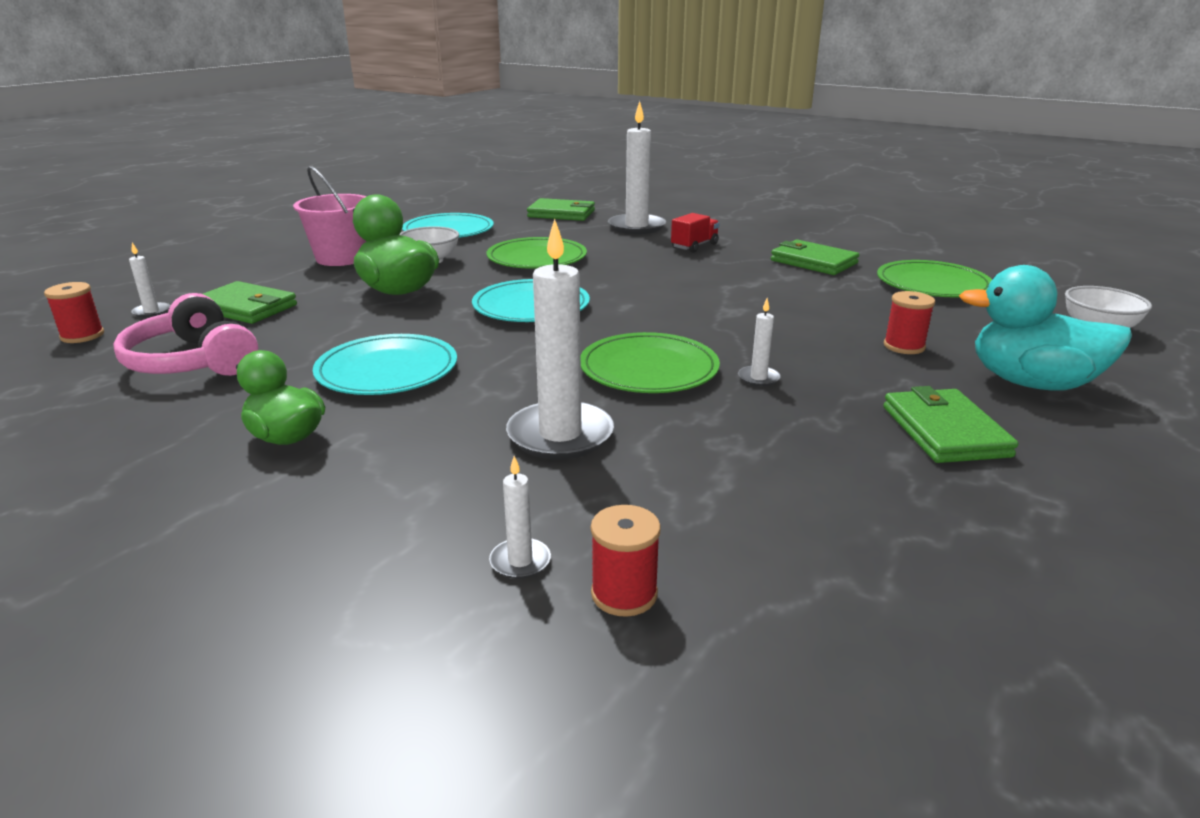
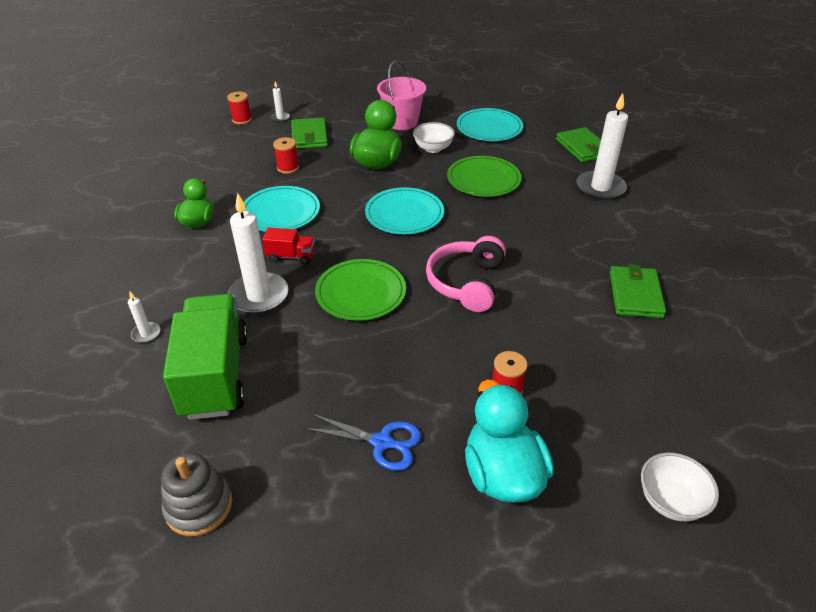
camera: 55 degrees right, 15 degrees up
pink headphones [113,293,258,376] -> pink headphones moved to [426,236,506,312]
red spool [591,505,661,617] -> red spool moved to [273,137,299,174]
red truck [671,213,720,252] -> red truck moved to [262,228,315,264]
white candle [738,298,781,387] -> none
green plate [877,260,992,297] -> none
green wallet [883,386,1018,463] -> blue scissors [305,414,422,471]
none -> grey stacking toy [161,453,232,536]
none -> green truck [163,294,248,420]

